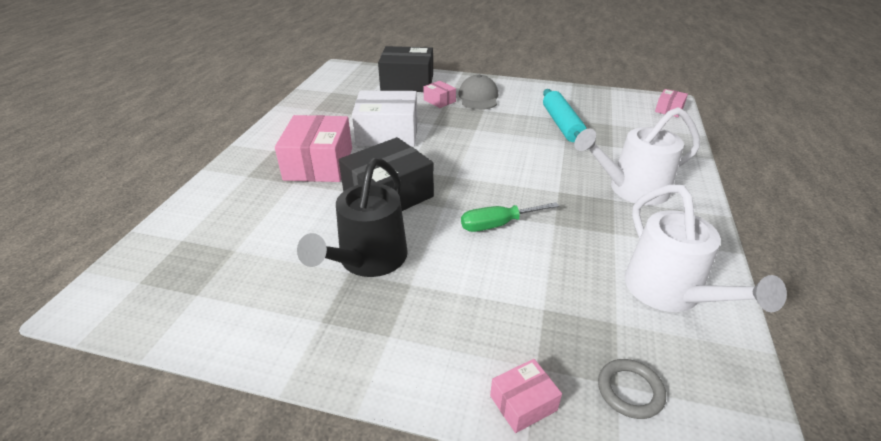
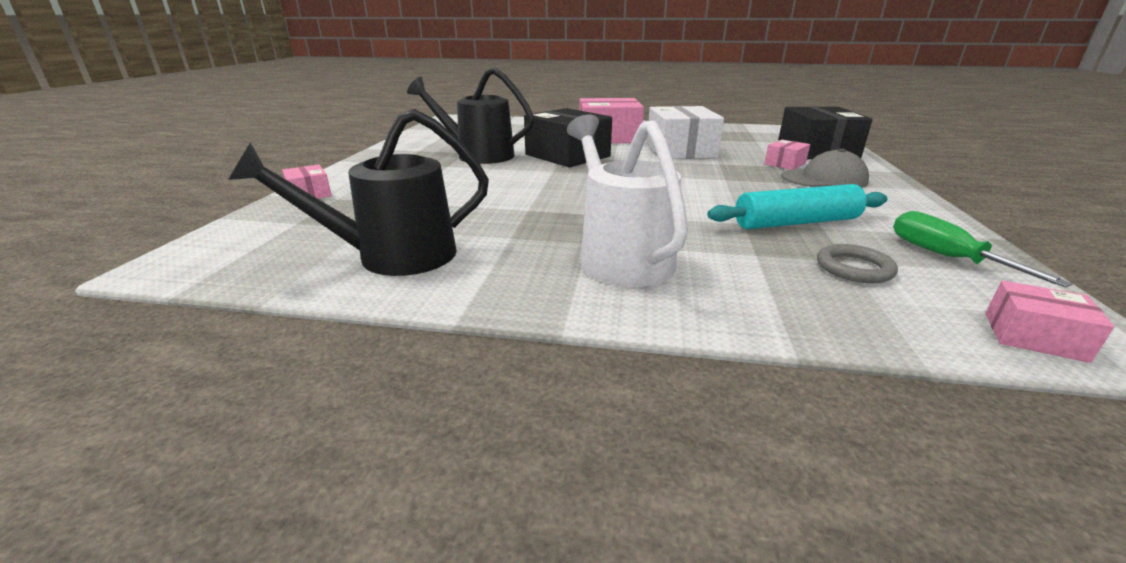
camera: 85 degrees right, 10 degrees down
green screwdriver [461,202,559,232] -> green screwdriver moved to [893,211,1073,287]
grey ring [598,359,666,419] -> grey ring moved to [817,244,898,283]
white watering can [625,184,787,312] -> black watering can [228,109,489,276]

